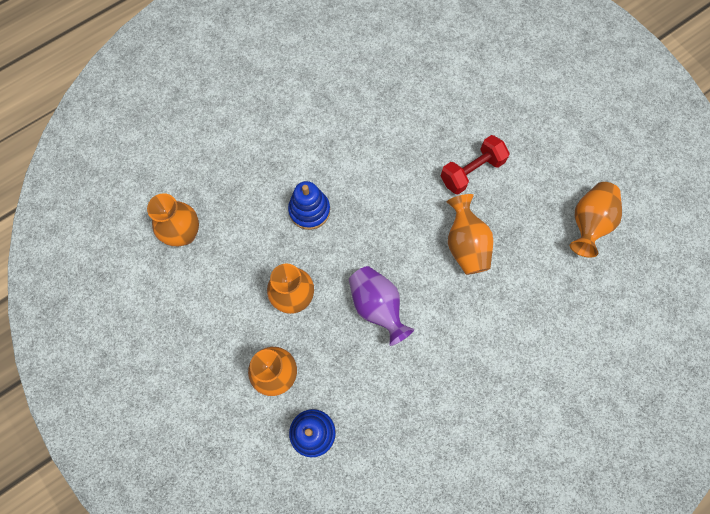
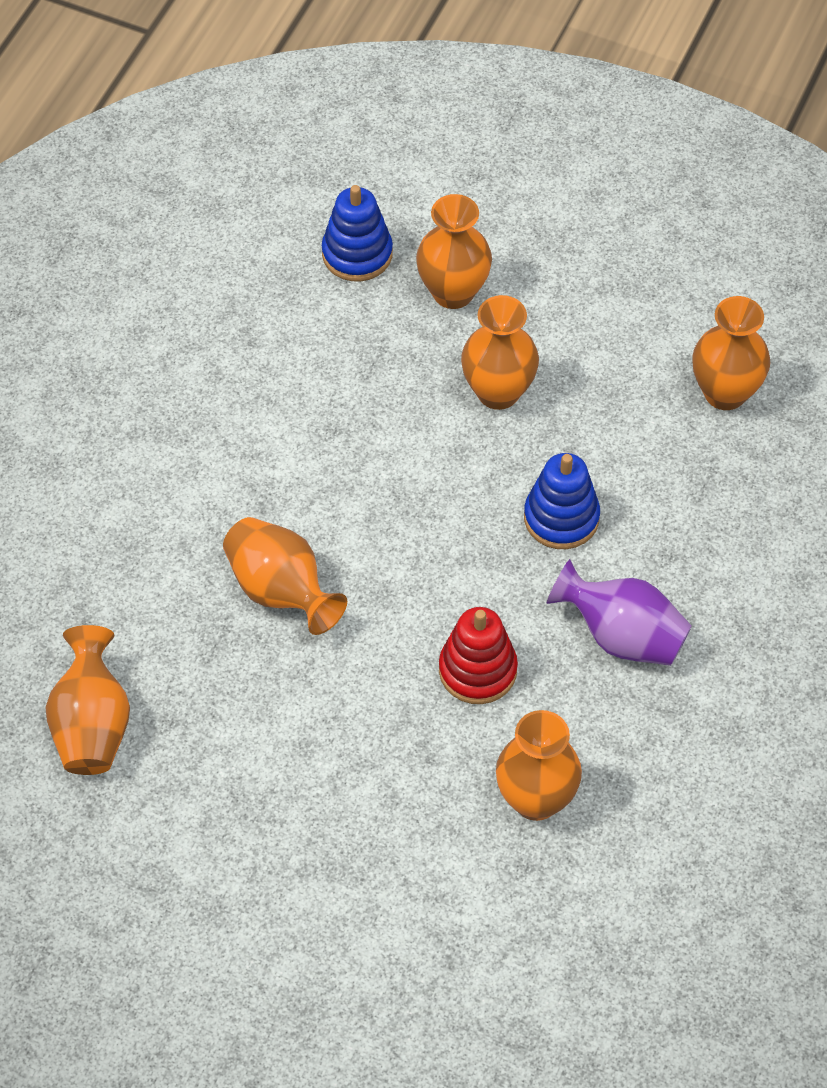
camera: 150 degrees right, 15 degrees down
purple vase [349,266,414,346] -> purple vase moved to [546,559,692,666]
red dumbbell [441,135,510,194] -> none
none -> red stacking toy [439,607,518,704]
none -> orange vase [496,710,582,821]

